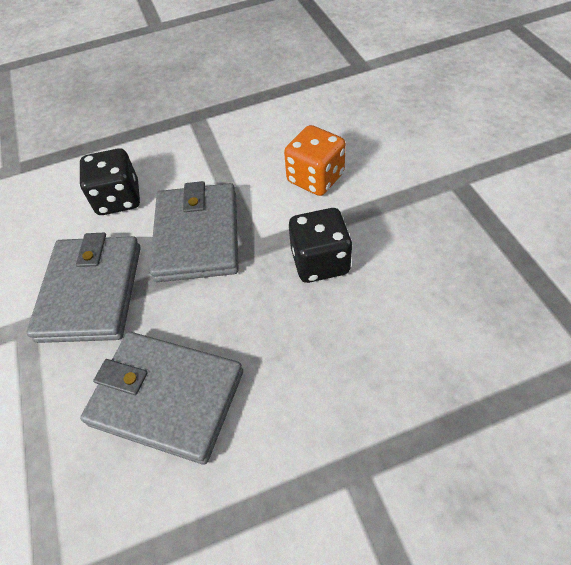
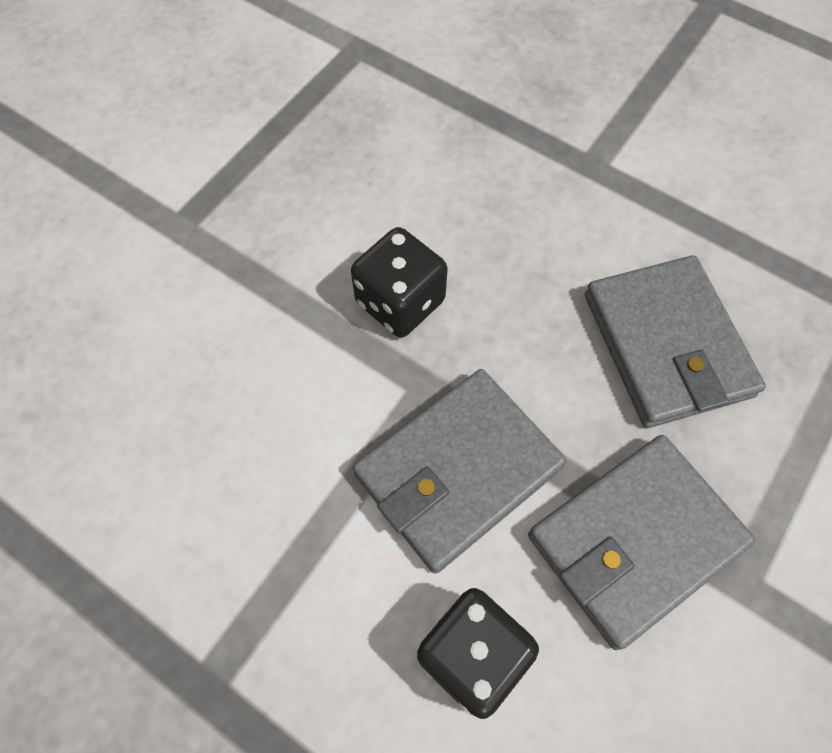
camera: 130 degrees left, 10 degrees up
orange dice [284,125,346,196] -> none

